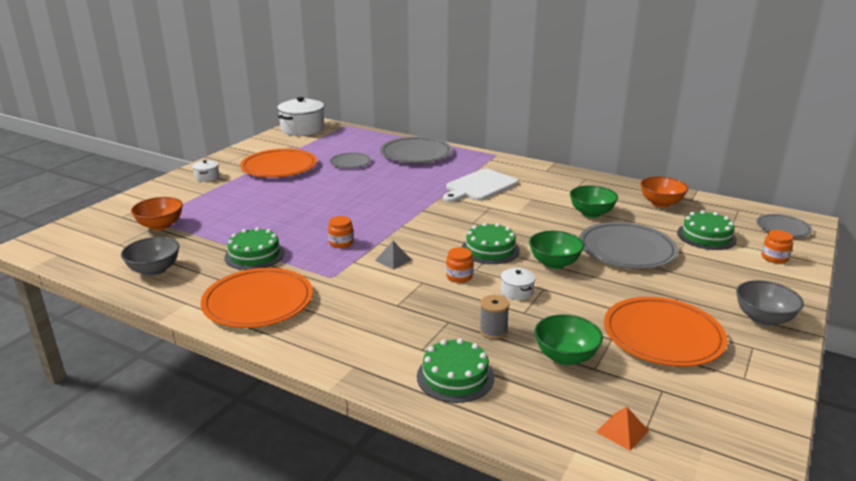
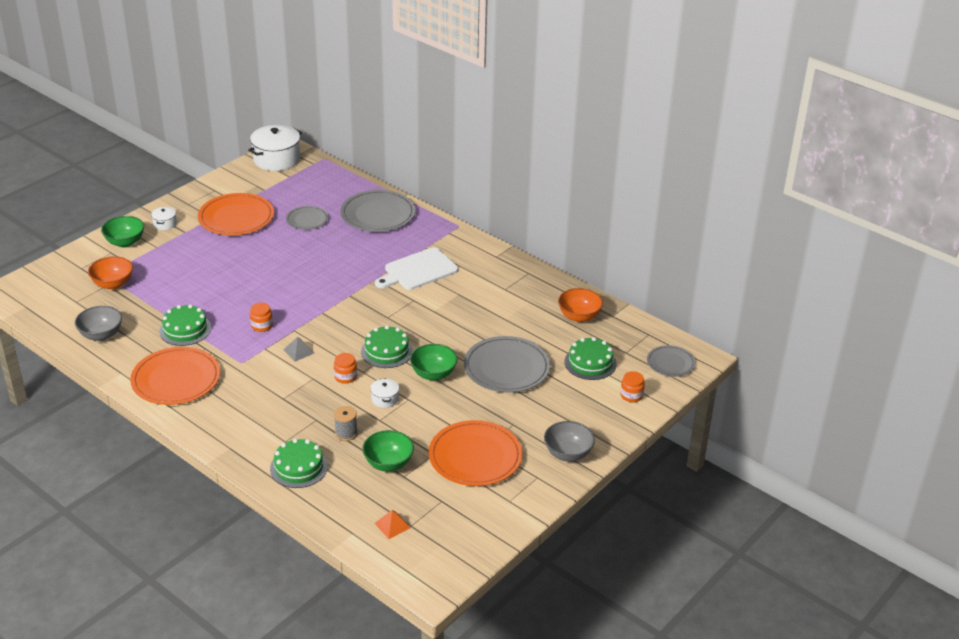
camera: 10 degrees right, 10 degrees up
green bowl [570,185,618,218] -> green bowl moved to [101,216,144,247]

